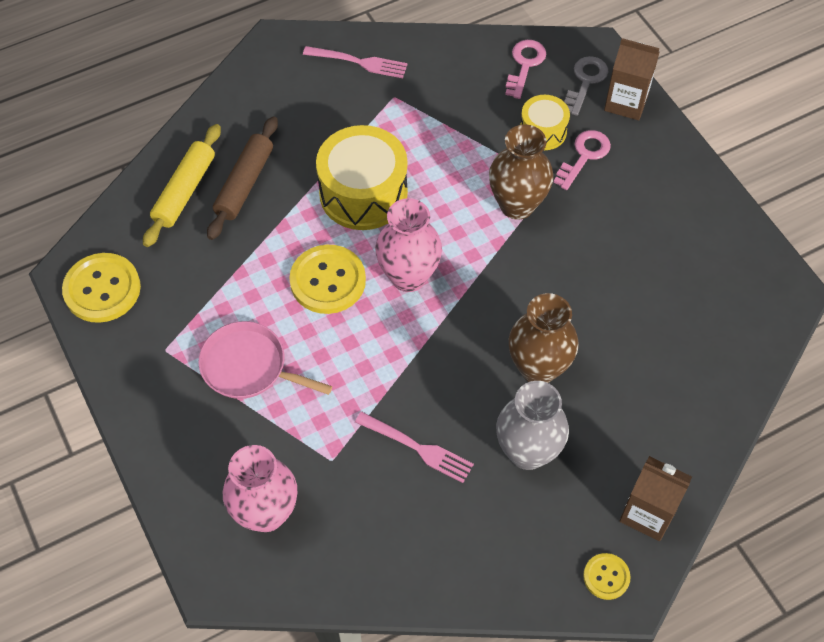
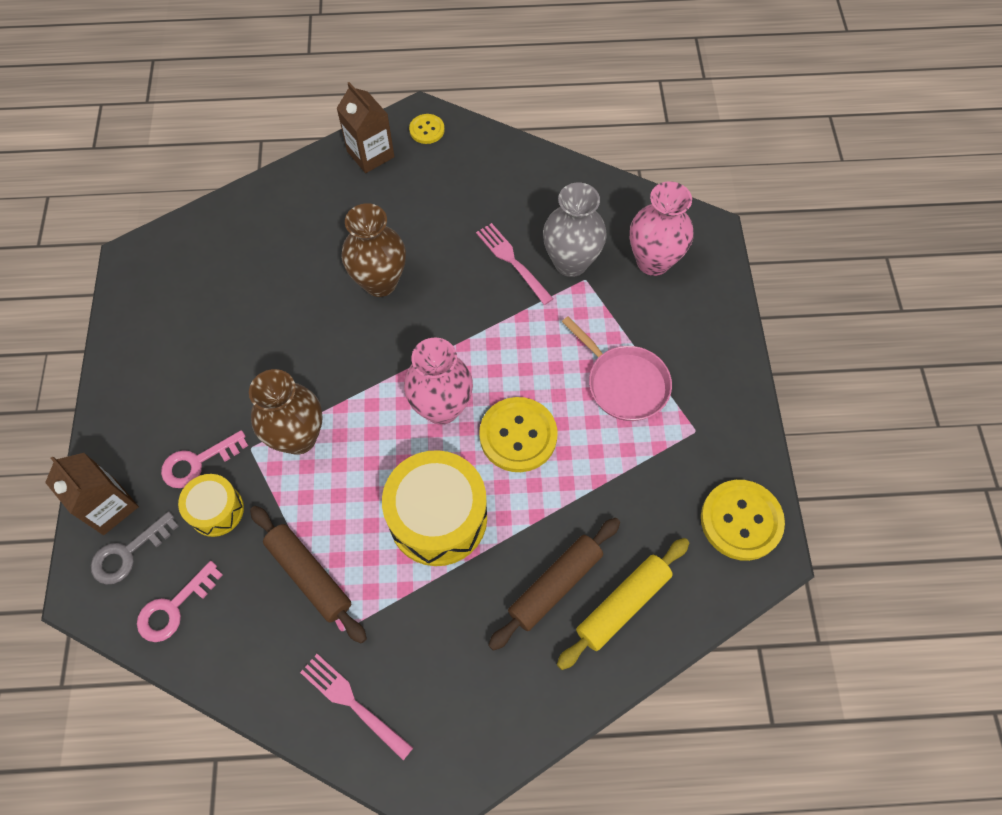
camera: 155 degrees left, 5 degrees up
grey vase [496,381,569,470] -> grey vase moved to [543,183,607,277]
none -> brown rolling pin [250,506,367,644]

